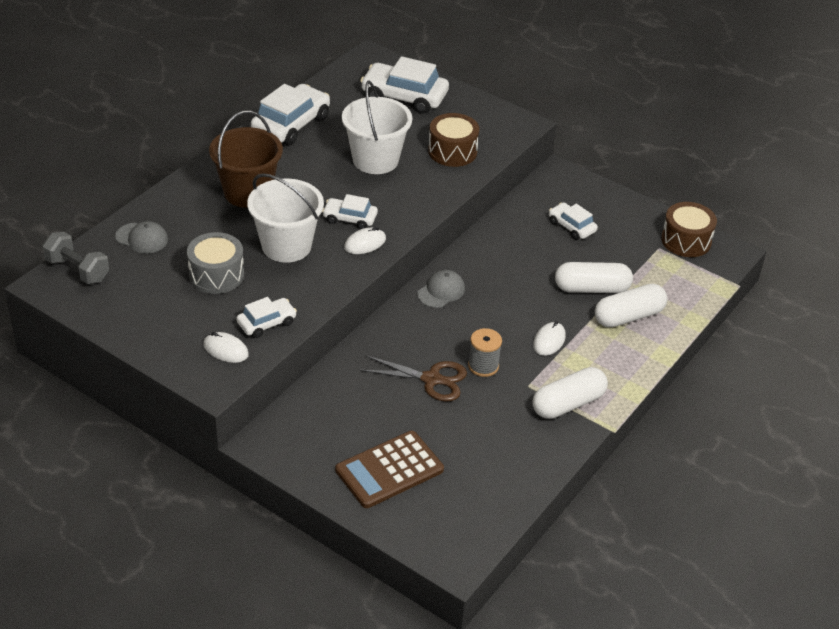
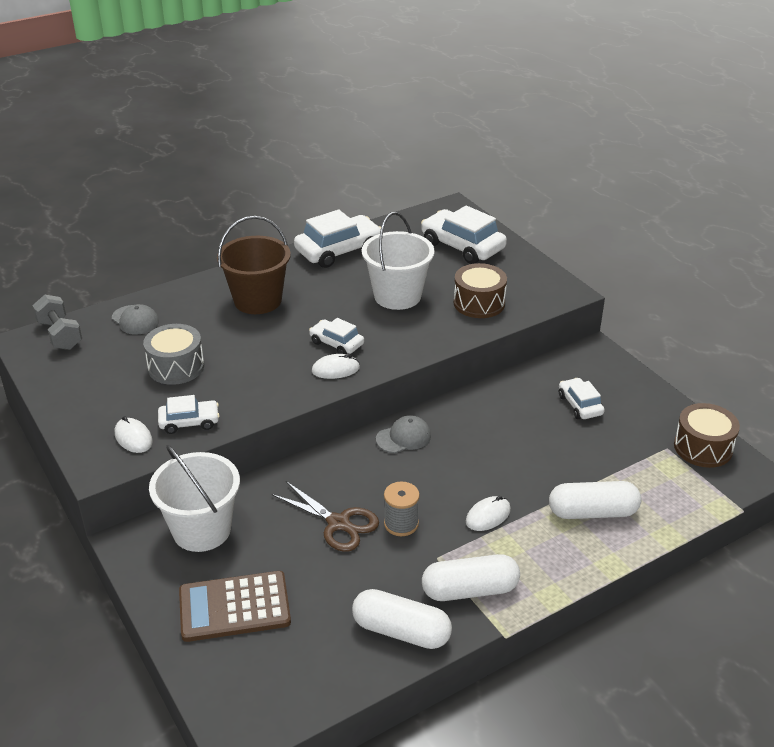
camera: 25 degrees right, 5 degrees down
white bucket [247,173,324,263] -> white bucket moved to [149,445,240,552]
white capsule [555,262,633,293] -> white capsule moved to [352,589,452,649]

